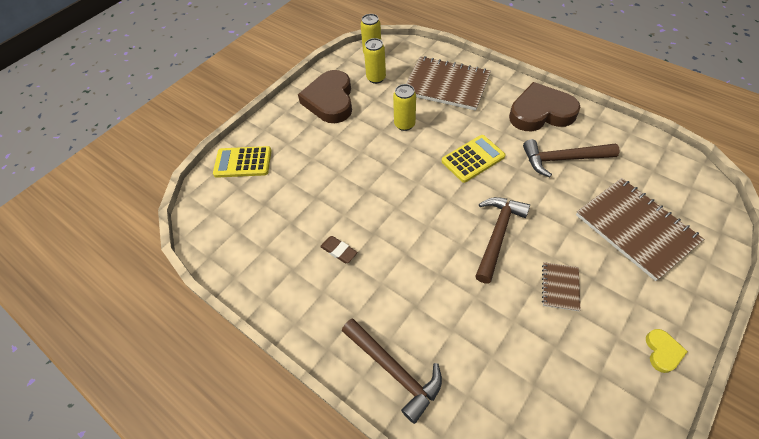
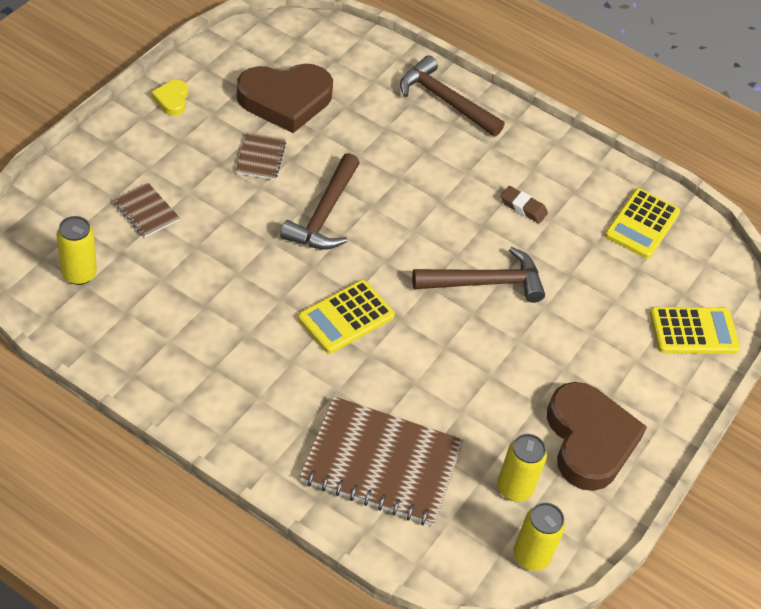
camera: 165 degrees right, 5 degrees down
yellow can [393,84,416,131] -> yellow can moved to [57,216,97,285]
brown heart [509,82,580,131] -> brown heart moved to [237,63,333,133]
brown hammer [523,139,619,177] -> brown hammer moved to [412,247,545,303]
brown notebook [576,178,704,281] -> brown notebook [113,183,180,238], size x0.46
none -> yellow calculator [605,188,680,259]

